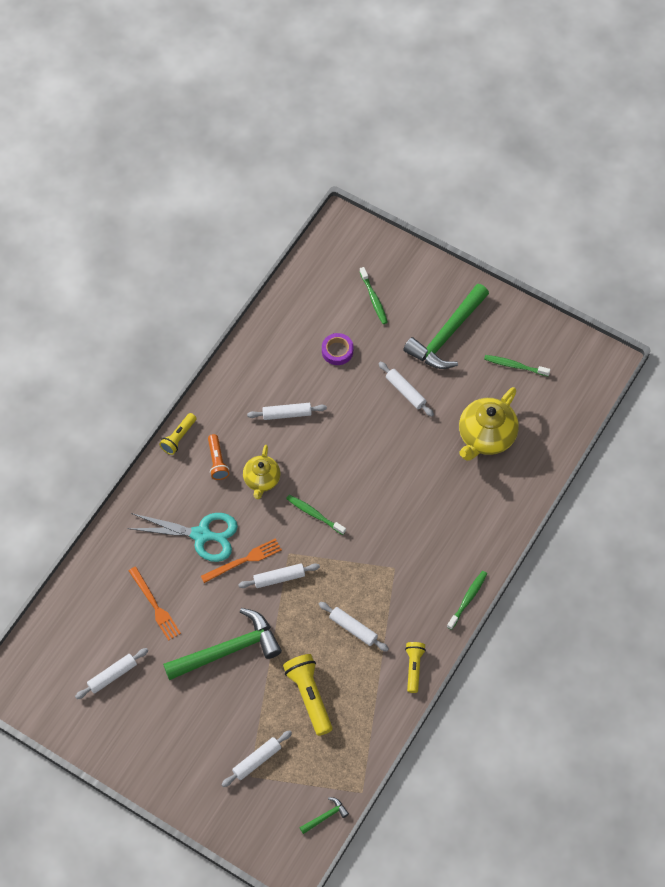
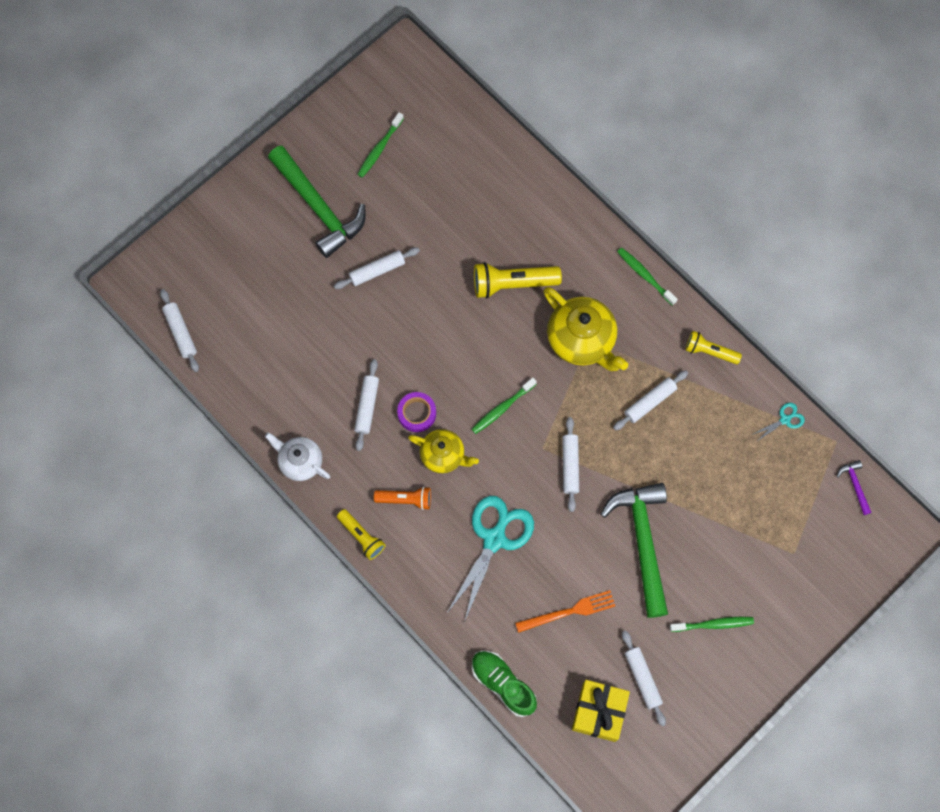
camera: 75 degrees left, 10 degrees up
orange fork [201,538,282,583] -> none
white rolling pin [221,730,292,787] -> white rolling pin moved to [160,289,199,372]
yellow flashlight [283,654,333,736] -> yellow flashlight moved to [474,262,562,299]
green hammer [299,797,349,834] -> purple hammer [837,460,872,515]
purple tape [322,333,353,365] -> purple tape moved to [397,392,436,432]
green toothbrush [360,267,388,324] -> green toothbrush moved to [670,617,754,632]
yellow teapot [459,387,519,461] -> yellow teapot moved to [543,287,628,371]
none -> white teapot [265,432,330,481]
none -> green shoe [472,651,537,717]
none -> yellow gift [572,680,630,742]
none -> turquoise scissors [754,403,805,442]

